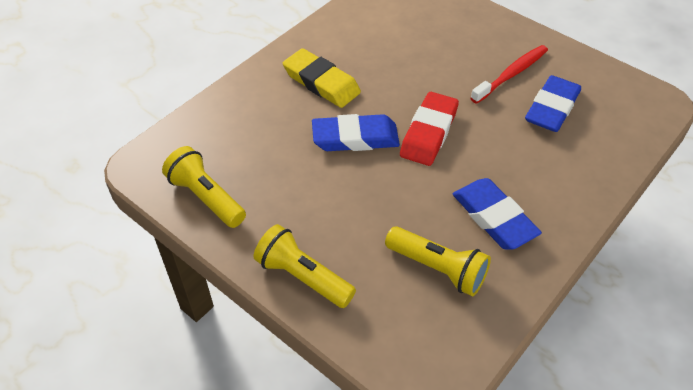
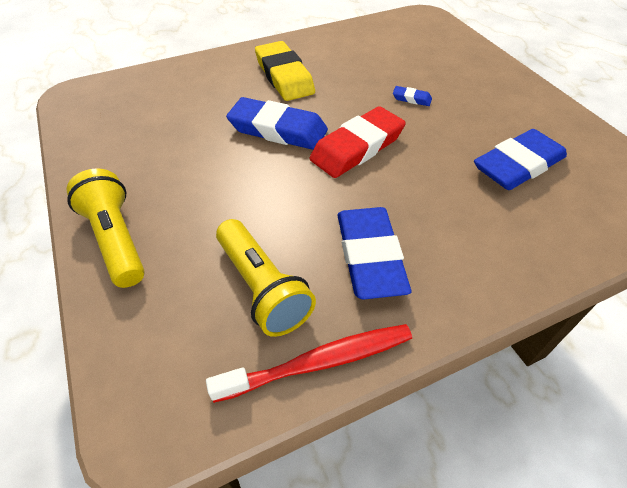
camera: 25 degrees right, 0 degrees up
yellow flashlight [162,146,246,228] -> none
red toothbrush [470,45,548,104] -> red toothbrush moved to [206,324,412,403]
none -> blue eraser [393,86,432,106]

